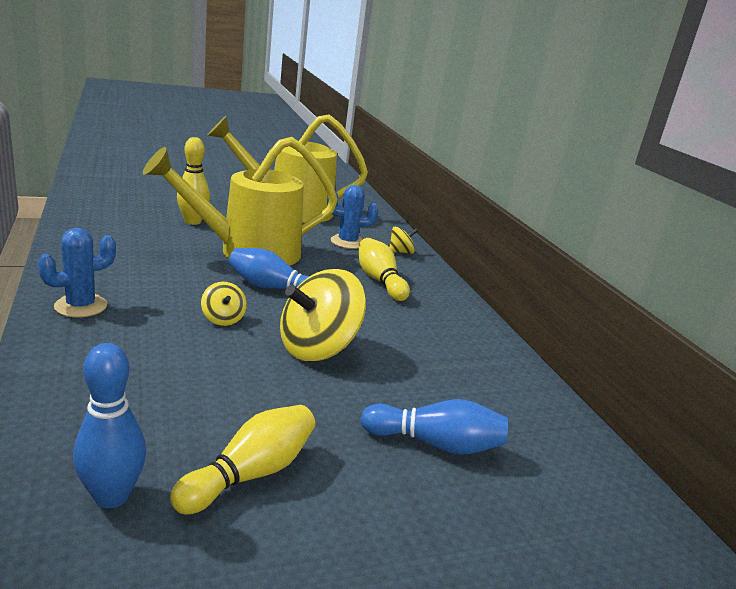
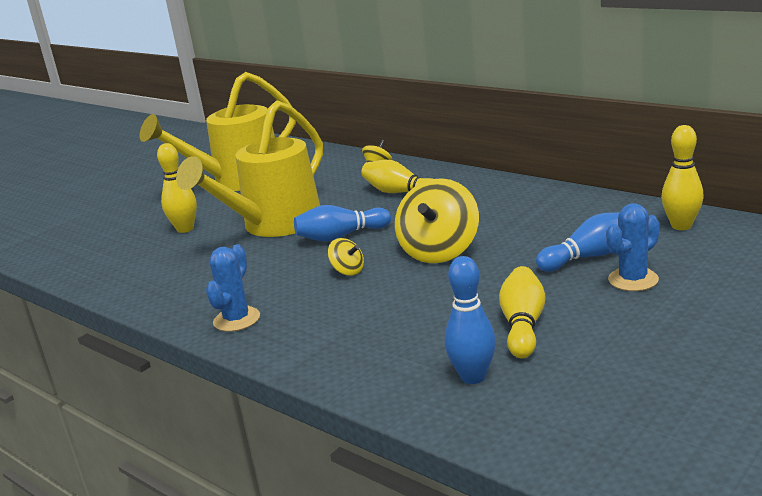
camera: 25 degrees left, 0 degrees up
blue cactus [327,185,378,249] -> blue cactus moved to [606,203,660,291]
none -> yellow bowling pin [661,125,704,230]

